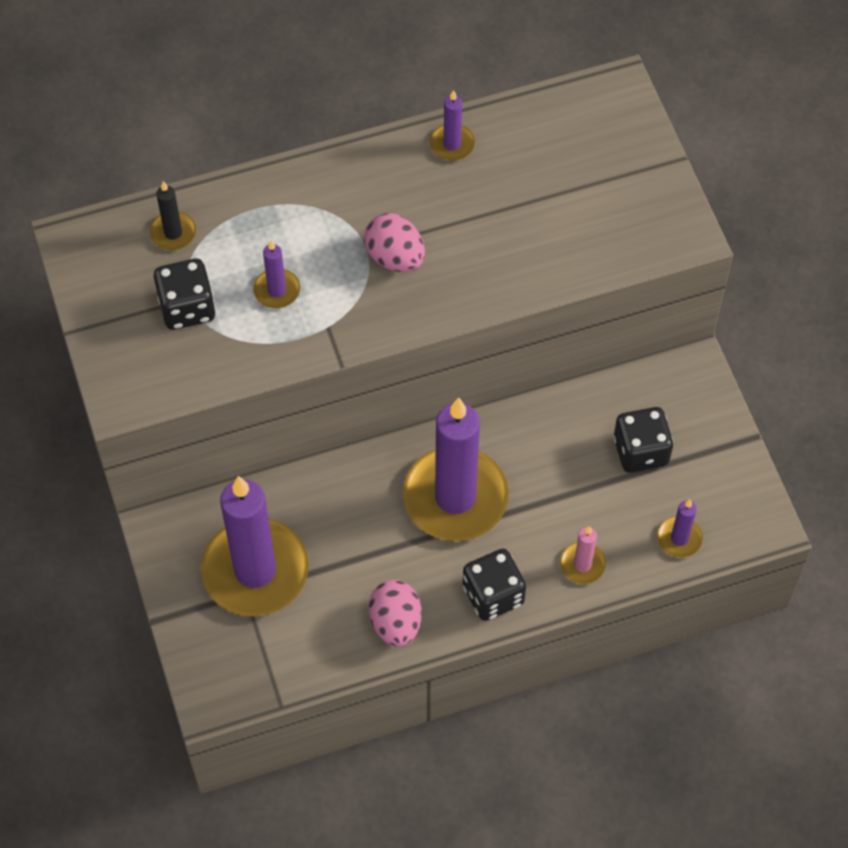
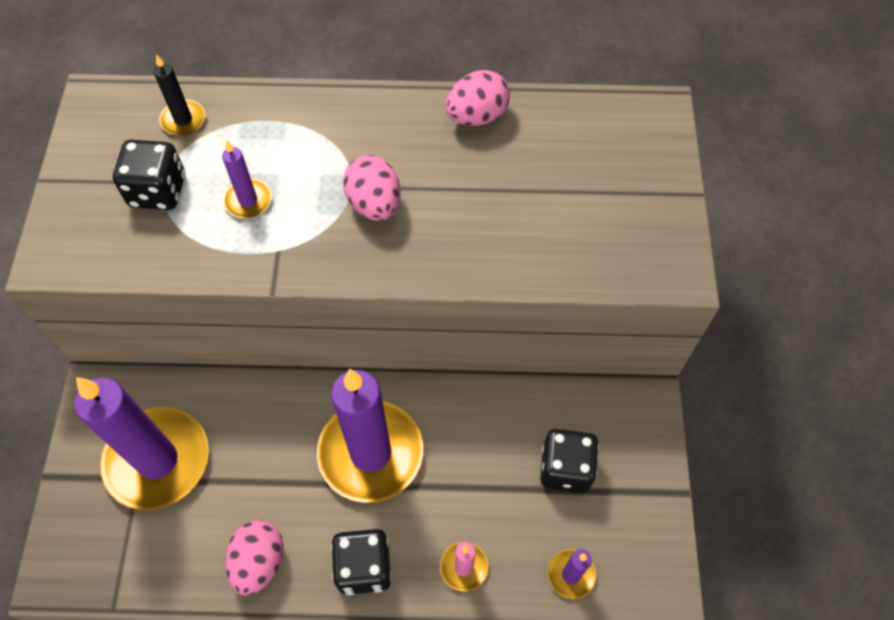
camera: 20 degrees right, 0 degrees up
purple candle [430,90,475,161] -> pink egg [445,70,510,126]

